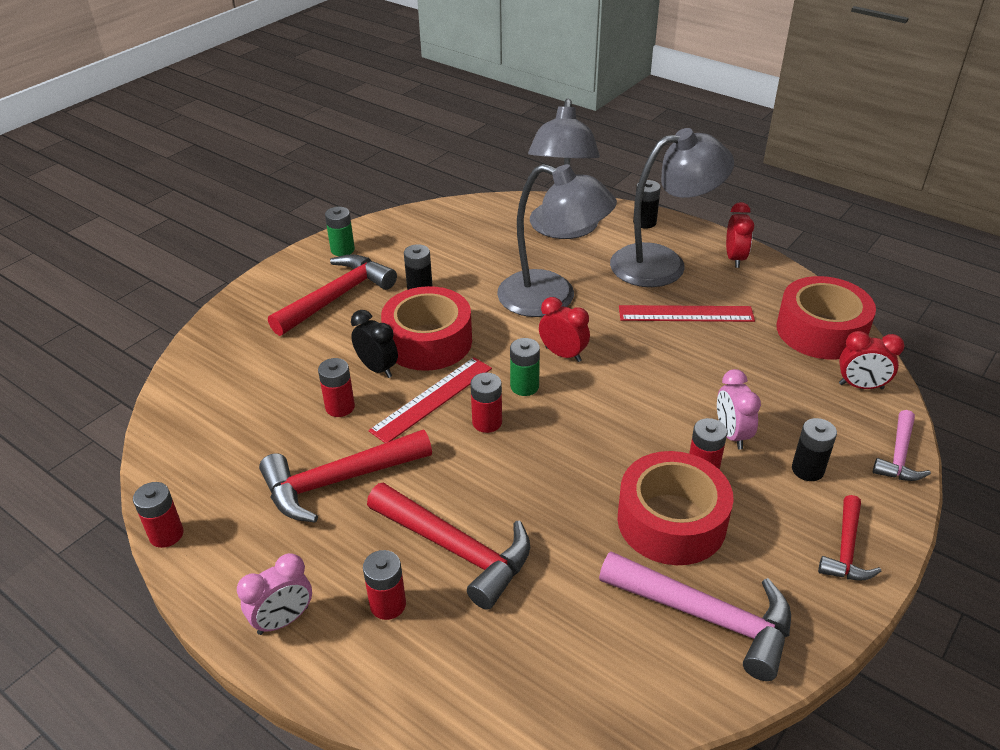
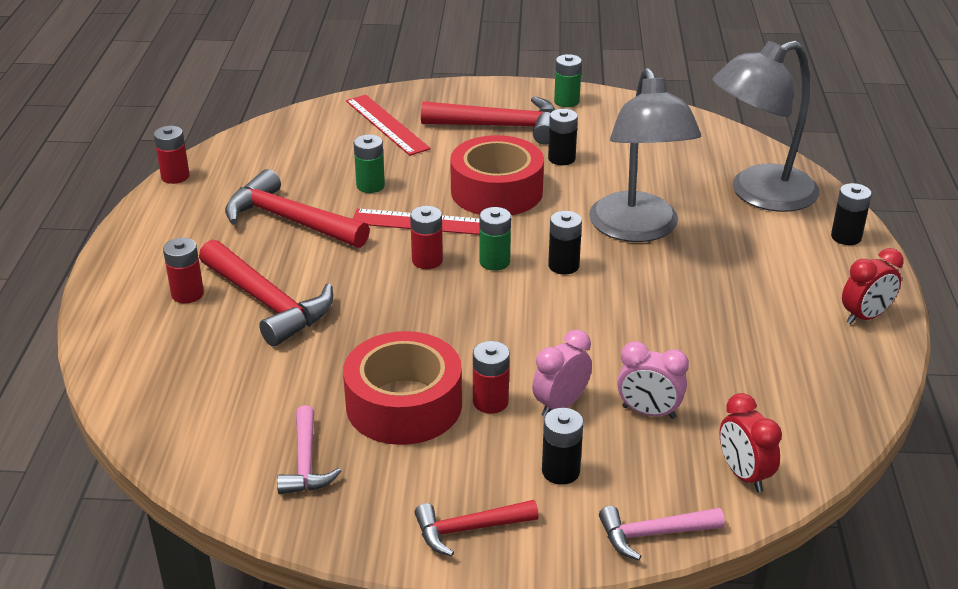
camera: 55 degrees right, 5 degrees down
pink clock [237,553,312,635] -> pink clock moved to [617,341,689,419]
red battery [318,358,355,417] -> green battery [354,134,385,193]
black clock [351,310,398,378] -> none
red hammer [367,483,530,610] -> red hammer turned 45 degrees counterclockwise [199,239,333,347]
red clock [539,297,590,362] -> black battery [548,211,582,275]
pink hammer [599,551,791,681] -> pink hammer [277,405,341,494], size x0.57
grey lamp [610,128,734,287] -> none
red ruler [619,305,755,322] -> red ruler moved to [346,95,431,156]
red tape [777,276,876,359] -> none

